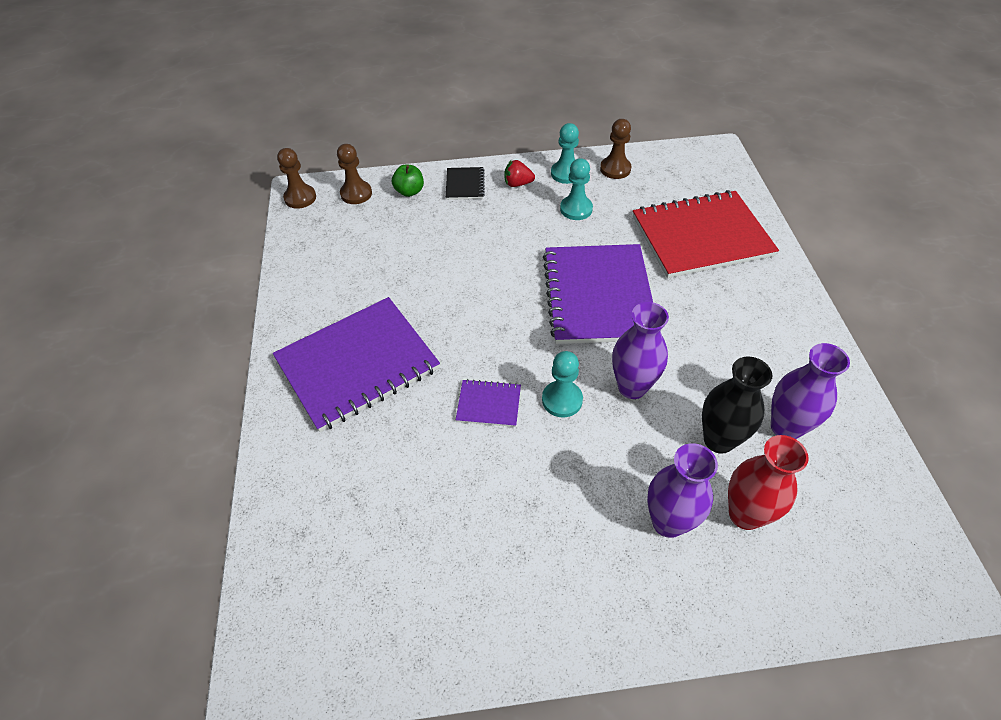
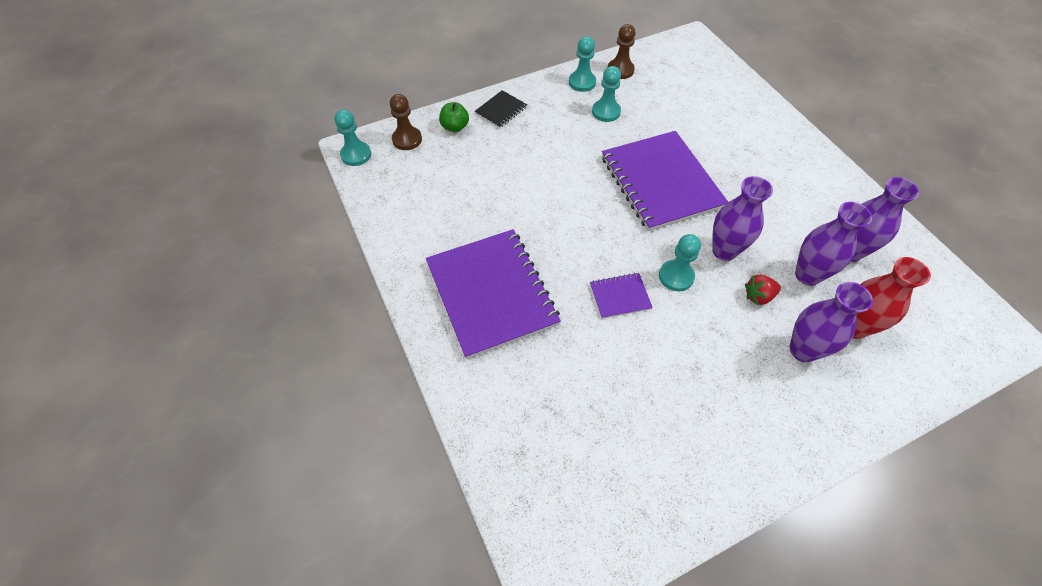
camera: 20 degrees left, 5 degrees up
purple notebook [273,297,440,432] -> purple notebook turned 60 degrees counterclockwise [426,229,561,359]
brown pawn [277,148,316,209] -> turquoise pawn [334,109,371,166]
black notebook [446,167,485,200] -> black notebook turned 60 degrees clockwise [475,90,527,128]
red strawberry [504,160,535,187] -> red strawberry moved to [745,275,781,306]
red notebook [633,190,779,278] -> none
black vase [702,356,772,454] -> purple vase [795,202,872,286]

